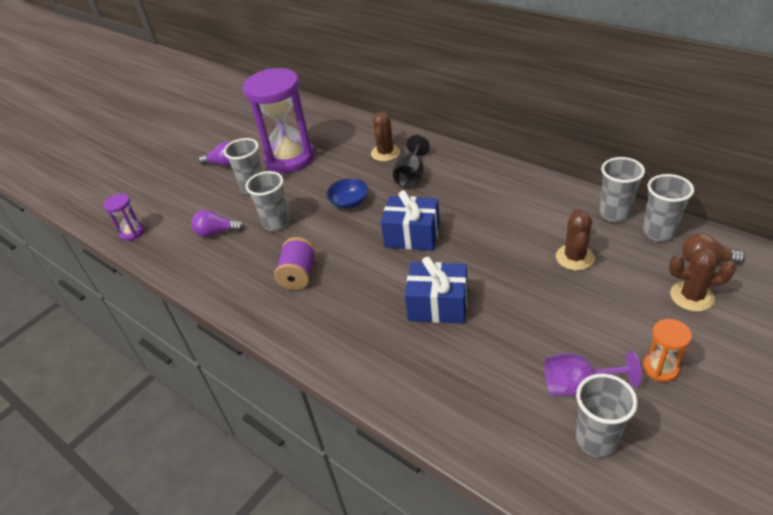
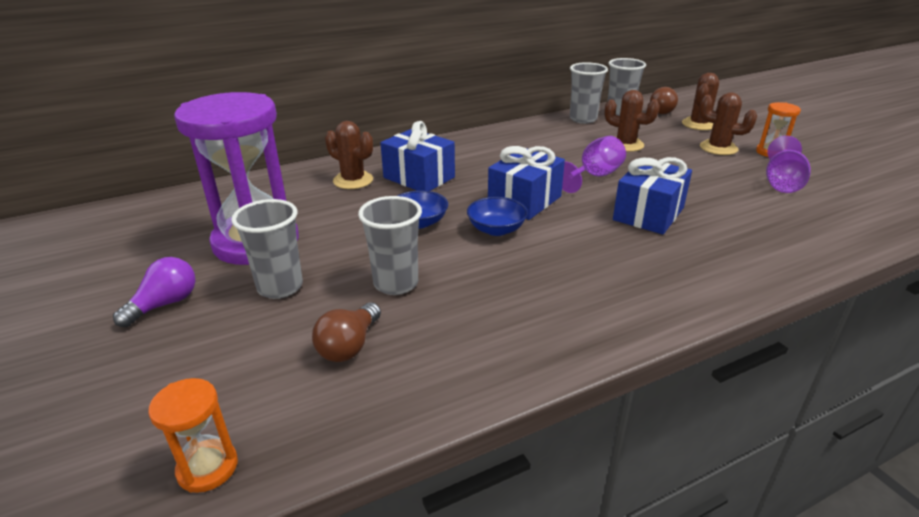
camera: 70 degrees left, 10 degrees down
purple hourglass [103,193,144,241] -> orange hourglass [148,378,238,493]
purple light bulb [191,210,244,237] -> brown light bulb [312,302,381,362]
purple spool [274,237,316,290] -> none
black goblet [393,135,430,188] -> blue gift [380,121,455,191]
grey cup [576,374,638,458] -> none
none -> blue bowl [467,197,528,236]
none -> purple goblet [562,136,626,193]
none -> brown cactus [699,93,757,155]

